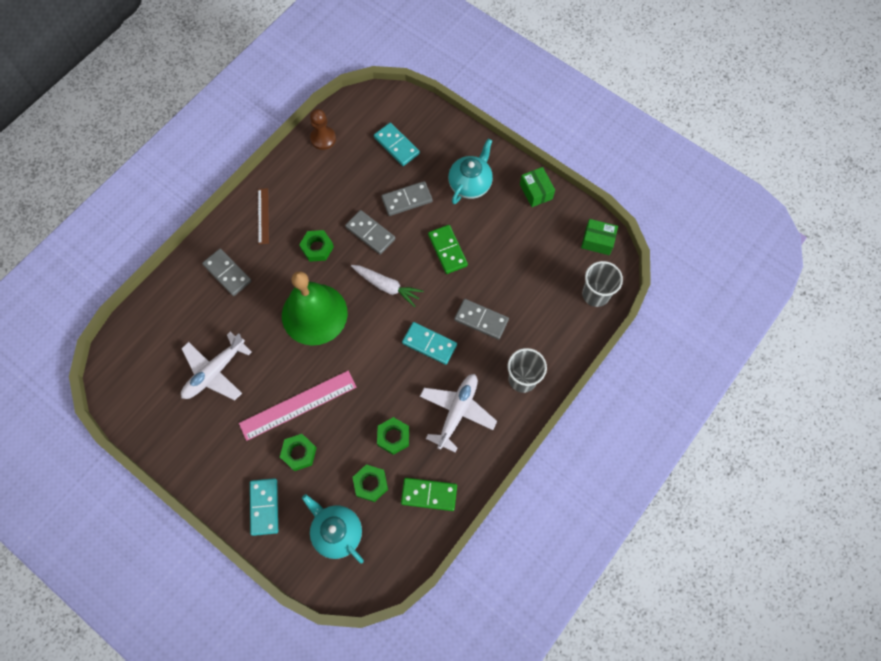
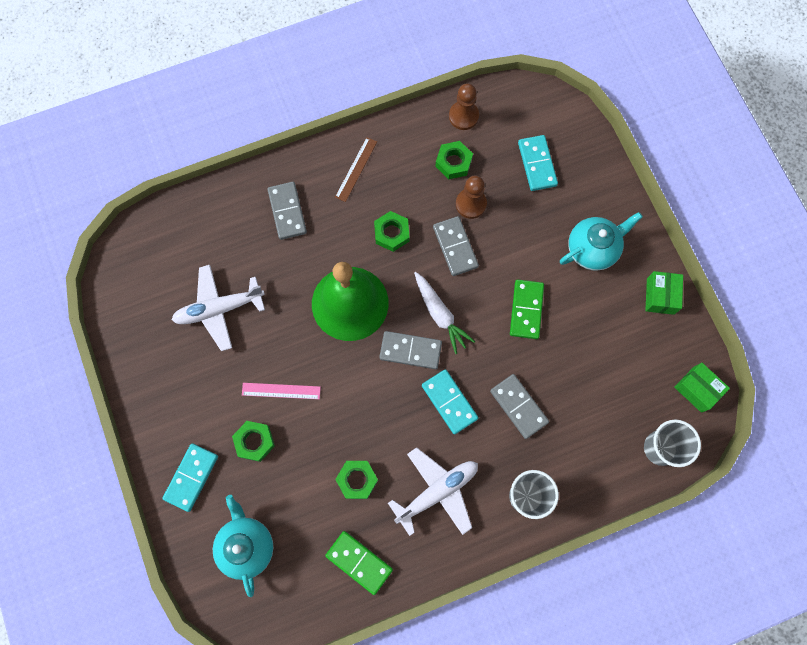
camera: 30 degrees right, 5 degrees up
pink ruler [239,371,357,441] -> pink ruler [242,383,321,399], size x0.56
green nut [353,464,388,502] -> green nut moved to [435,141,473,180]
grey domino [381,181,433,216] -> grey domino moved to [379,331,442,369]
none -> brown pawn [456,175,487,219]

